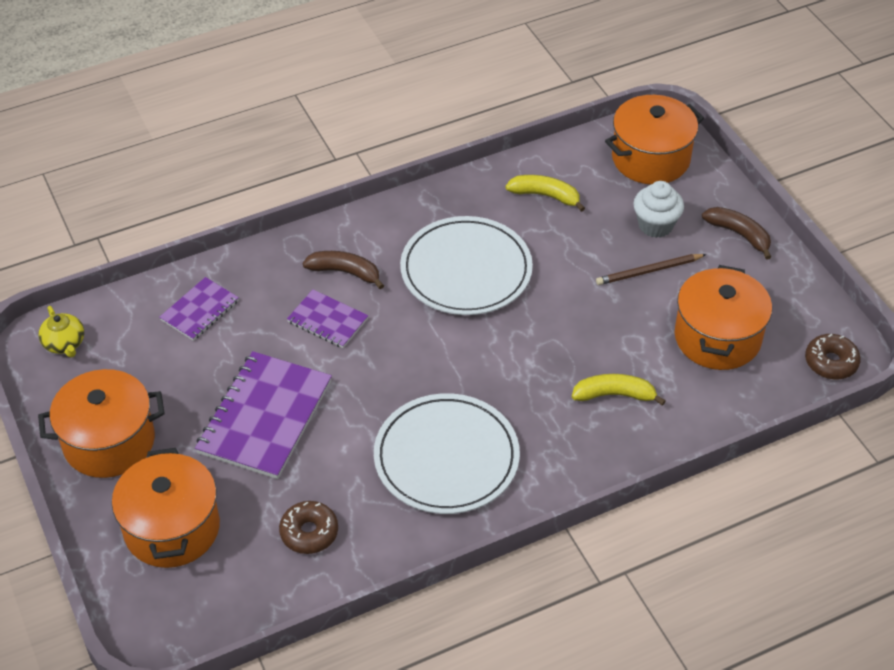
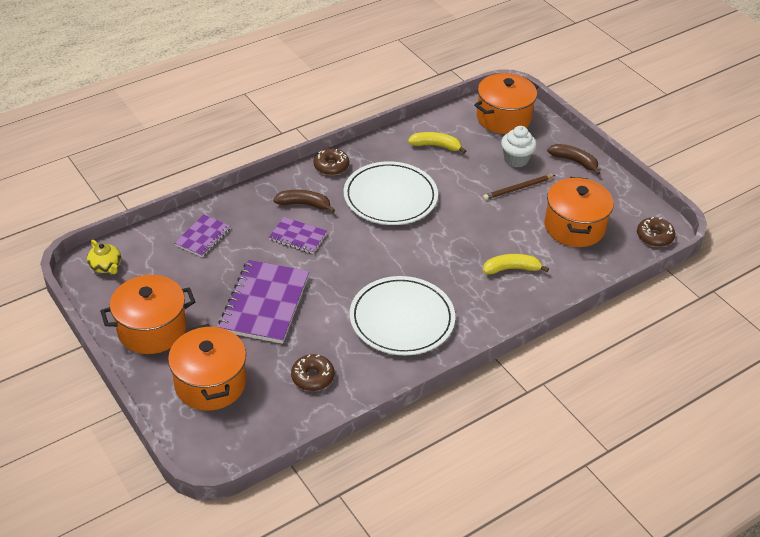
camera: 10 degrees left, 5 degrees down
none -> brown donut [314,148,349,176]

